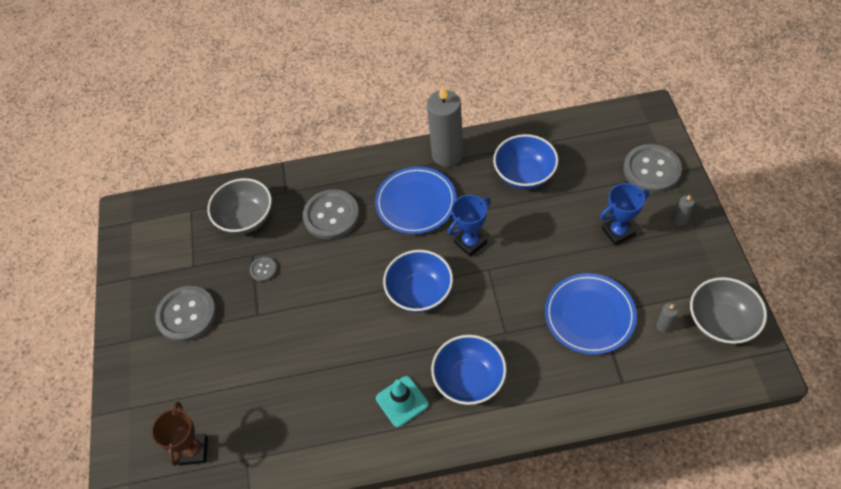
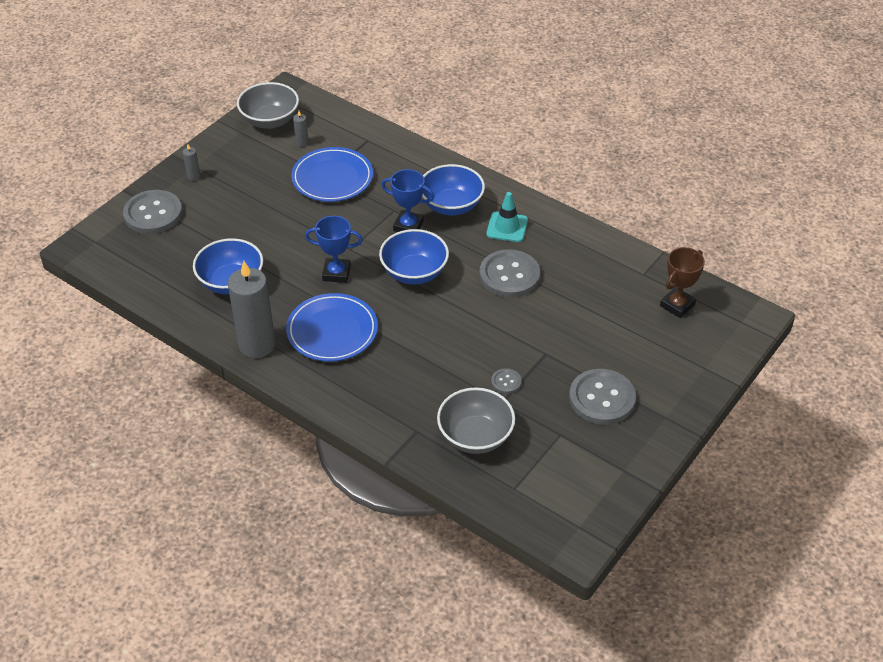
camera: 140 degrees left, 10 degrees down
grey button [303,189,359,240] -> grey button moved to [479,249,540,298]
blue trophy [600,183,649,246] -> blue trophy moved to [381,169,434,232]

